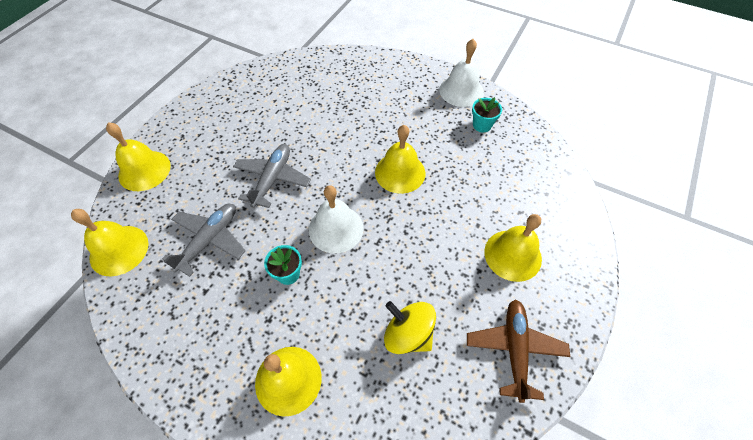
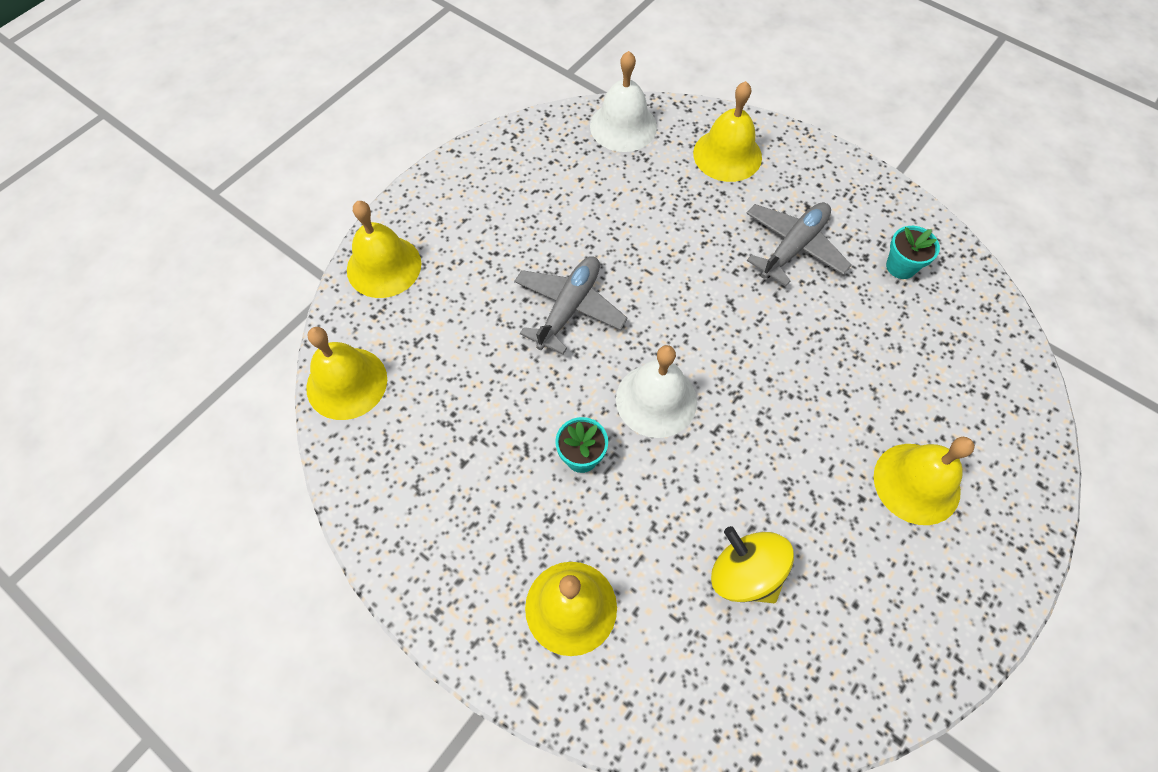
camera: 10 degrees right, 5 degrees up
grey plane [162,204,245,277] -> grey plane moved to [746,202,851,286]
yellow bell [375,125,425,194] -> yellow bell moved to [693,81,762,182]
white bell [439,39,484,107] -> white bell moved to [590,51,657,152]
brown plane [467,299,570,403] -> none

